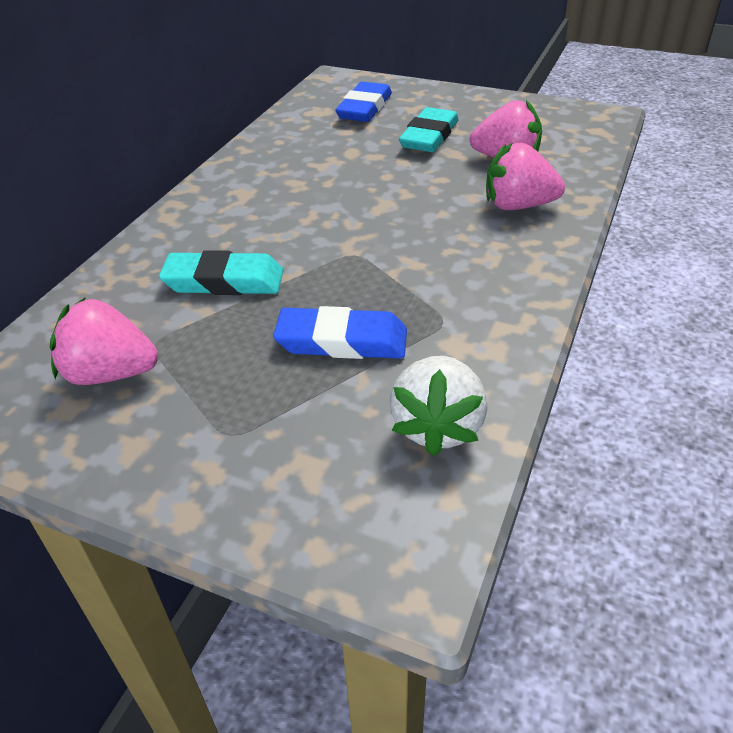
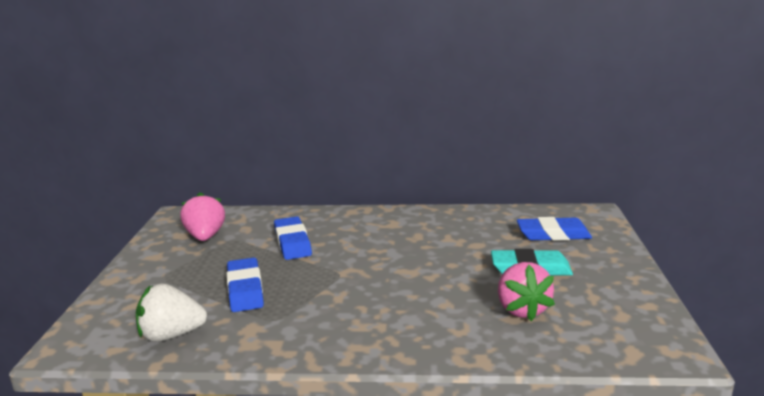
camera: 70 degrees right, 20 degrees down
turquoise eraser [159,250,284,295] -> blue eraser [274,216,312,260]
pink strawberry [486,142,565,210] -> none

